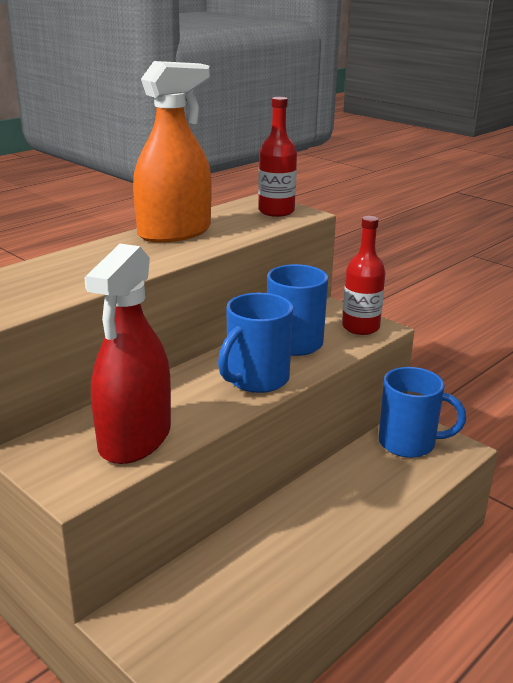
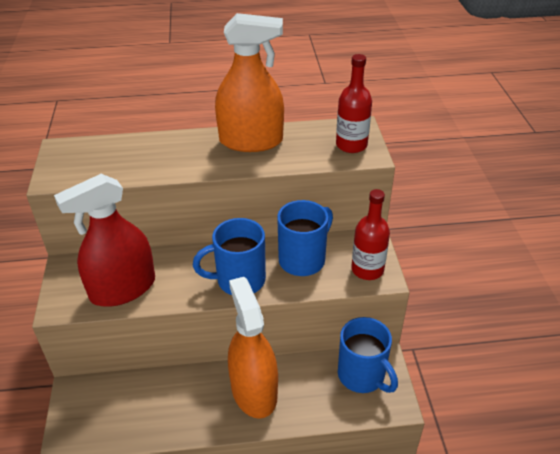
camera: 40 degrees right, 15 degrees up
none -> orange spray bottle [228,277,278,419]

